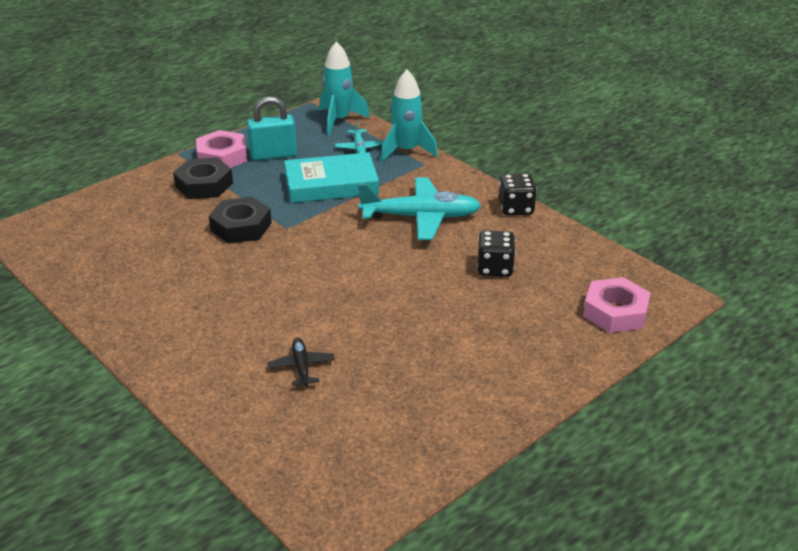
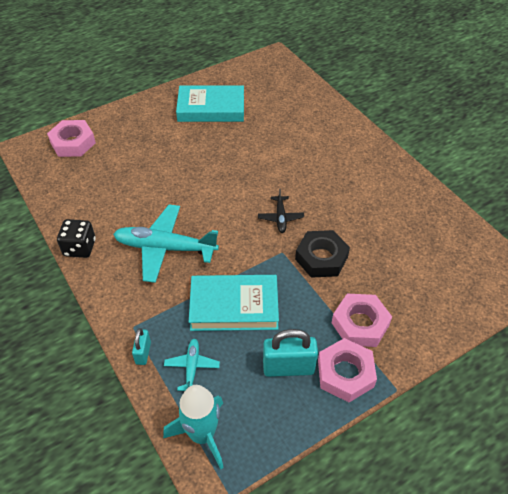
camera: 170 degrees left, 15 degrees up
black nut [173,157,233,199] -> pink nut [332,294,392,347]
black plane [267,338,335,387] -> black plane moved to [258,189,304,233]
turquoise rocket [381,70,438,162] -> turquoise padlock [132,328,151,365]
black dice [477,231,516,277] -> none
none -> turquoise book [176,85,244,122]

